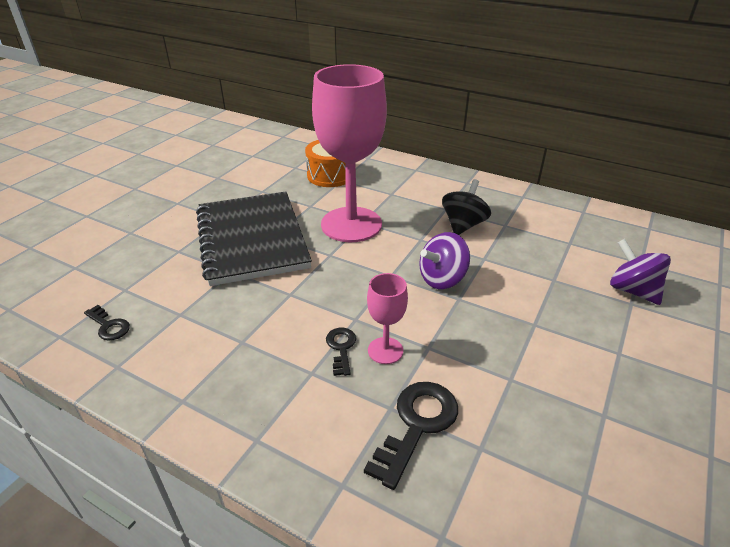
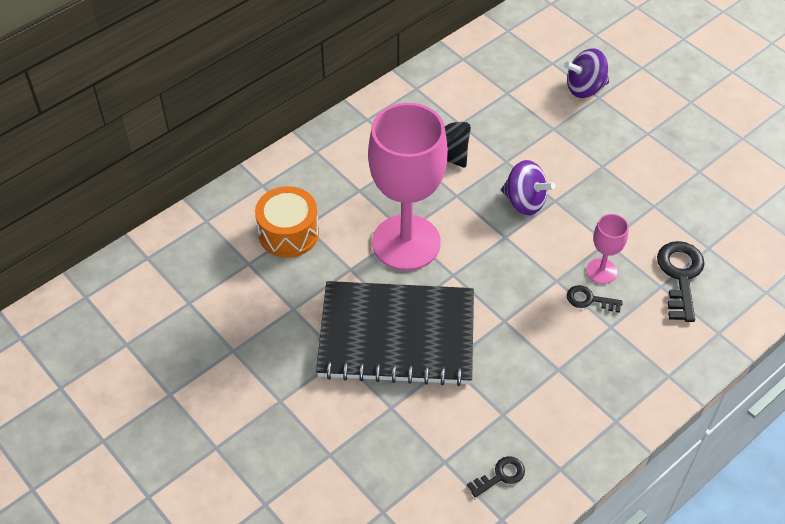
camera: 70 degrees left, 15 degrees up
black key [364,382,458,490] -> black key turned 45 degrees clockwise [657,241,704,322]
purple spinning top [419,232,470,289] -> purple spinning top turned 45 degrees counterclockwise [501,160,555,215]

